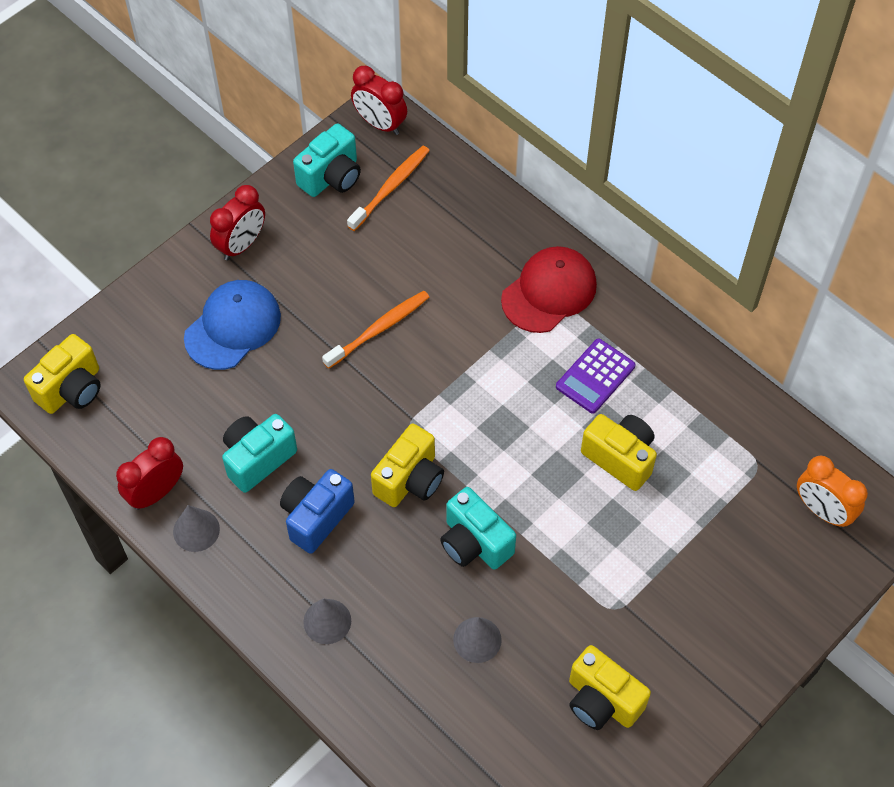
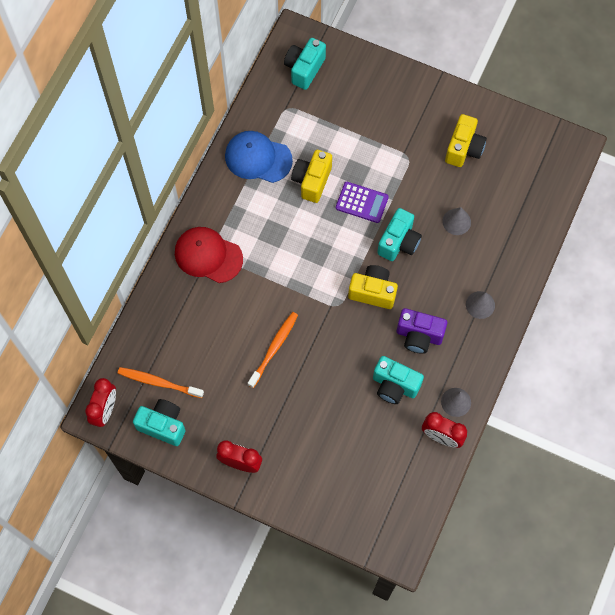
camera: 110 degrees left, 10 degrees up
yellow camera [24,334,101,414] -> none
blue cap [184,280,281,370] -> blue cap moved to [225,131,293,183]
blue camera [280,469,355,554] -> purple camera [397,308,447,354]
orange toothbrush [322,291,429,369] -> orange toothbrush turned 90 degrees clockwise [248,312,298,388]
purple calculator [556,339,635,413] -> purple calculator moved to [336,182,389,223]
orange clock [797,456,868,528] -> turquoise camera [284,38,326,90]

